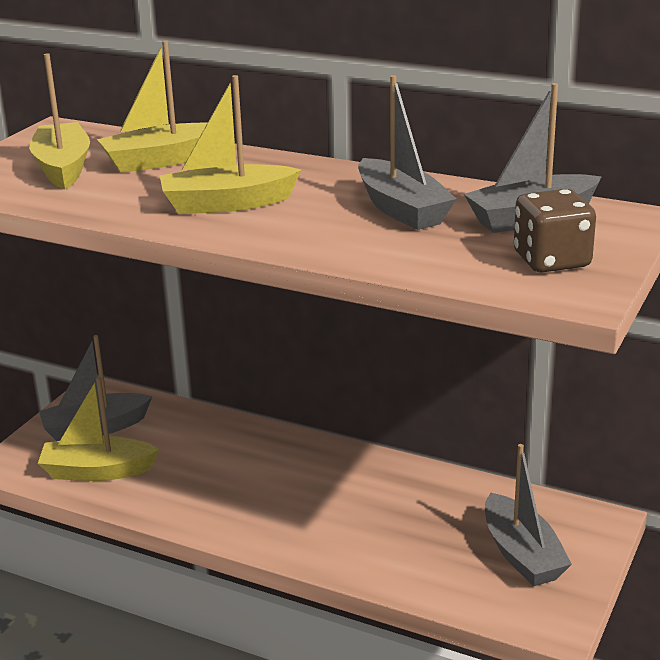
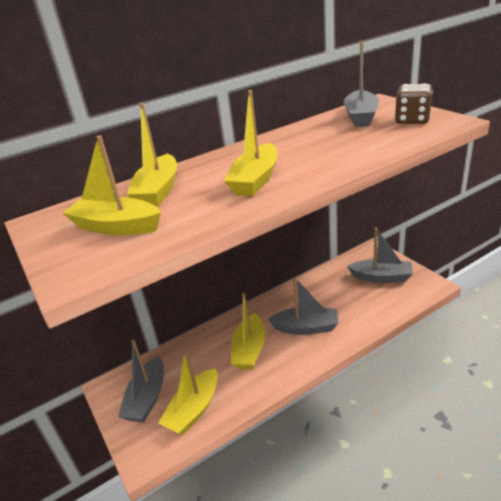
camera: 55 degrees left, 5 degrees up
grey boat [358,75,456,230] -> grey boat moved to [268,277,339,335]
none -> yellow boat [231,293,265,370]

